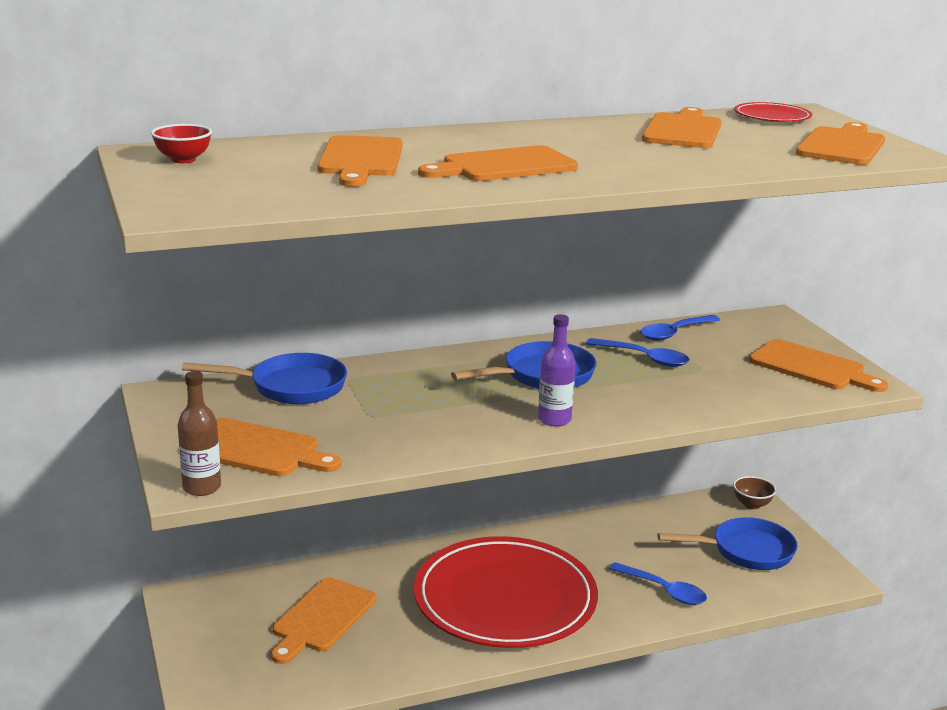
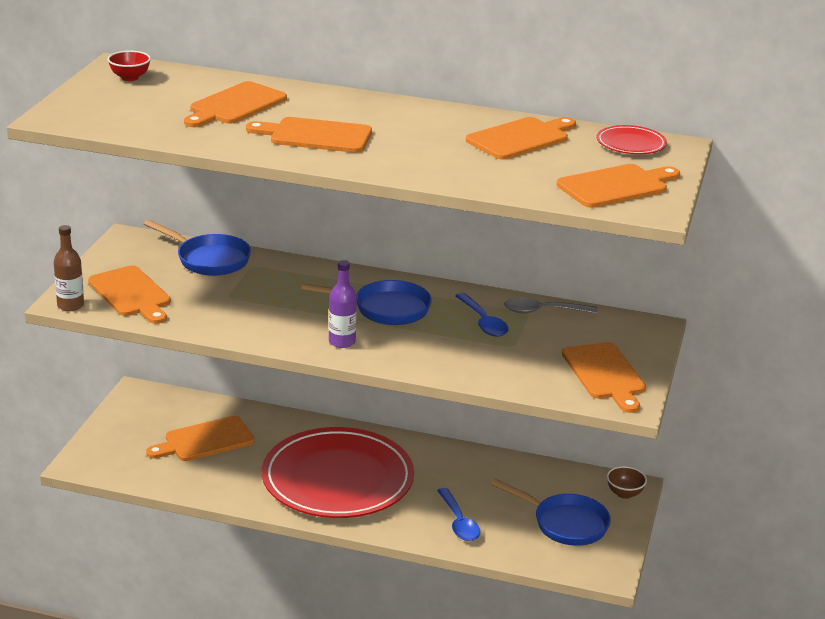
camera: 35 degrees right, 5 degrees up
blue spoon [640,315,720,341] -> grey spoon [504,297,598,314]

